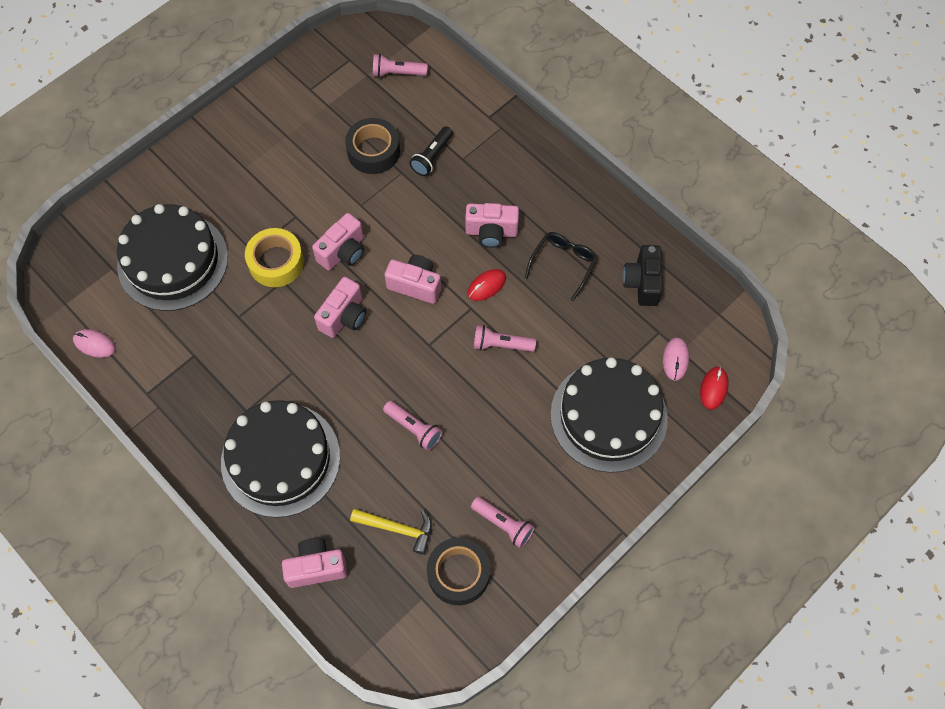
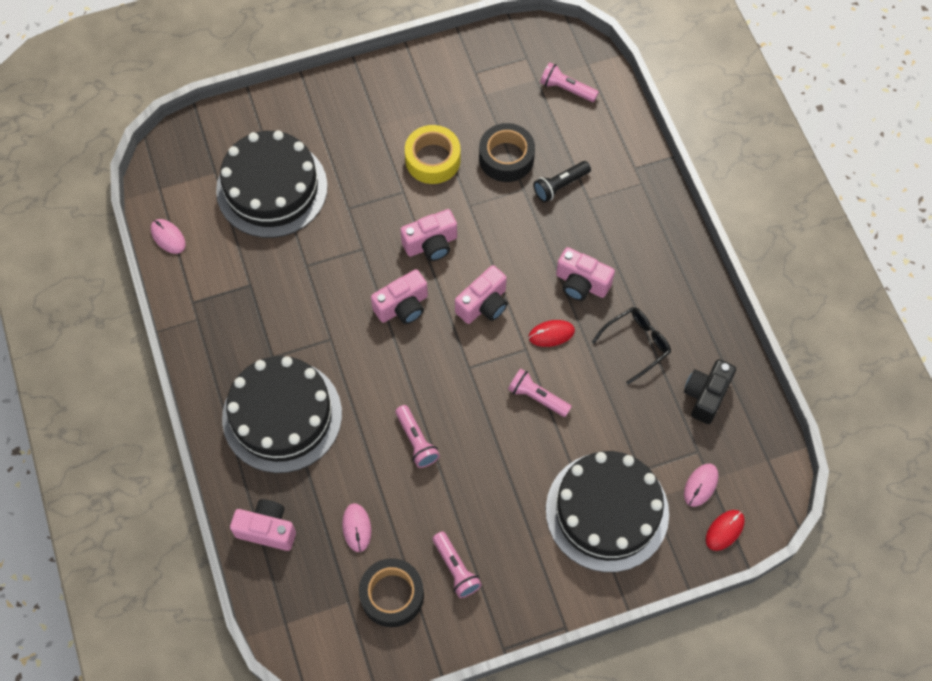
camera: 25 degrees right, 0 degrees up
yellow tape [245,228,304,287] -> yellow tape moved to [405,125,461,184]
yellow hammer [350,509,432,555] -> pink mouse [342,503,371,552]
pink camera [385,255,441,304] -> pink camera turned 90 degrees clockwise [455,265,508,324]

